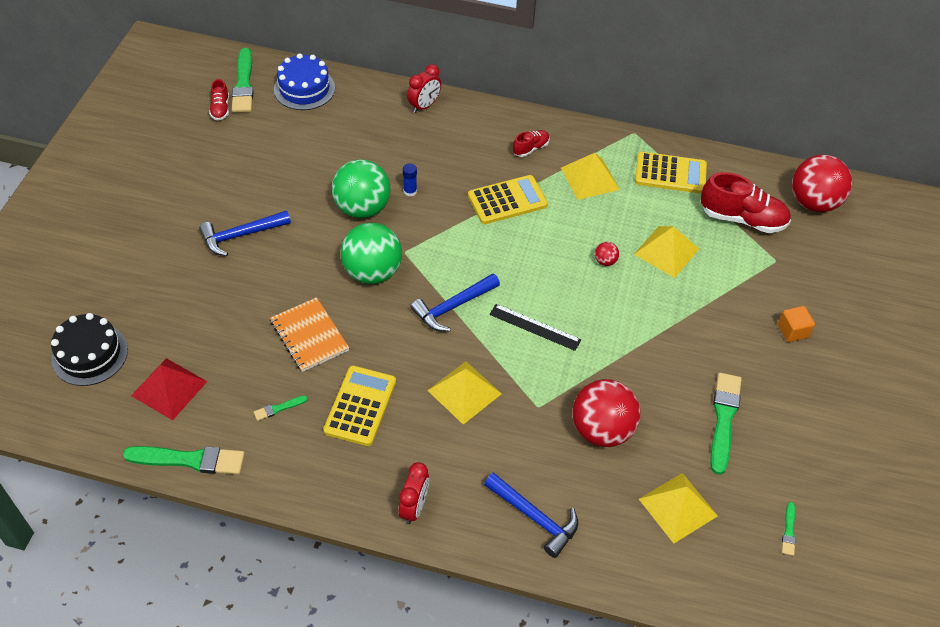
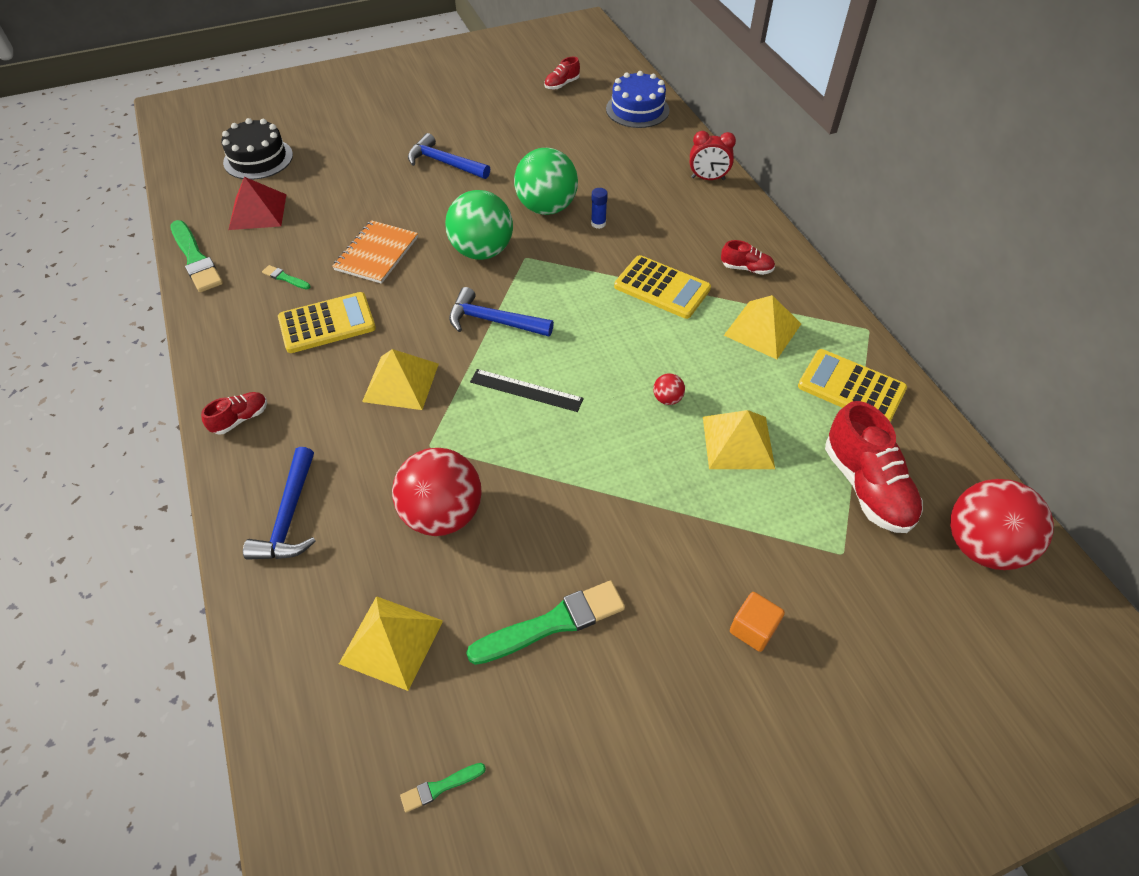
camera: 55 degrees right, 0 degrees up
green brush [232,48,254,112] -> none
red clock [399,462,429,524] -> red shoe [201,392,267,435]
black ruler [489,304,581,351] -> black ruler turned 60 degrees counterclockwise [470,369,584,412]
yellow calculator [635,152,707,194] -> yellow calculator turned 150 degrees clockwise [798,349,907,422]

